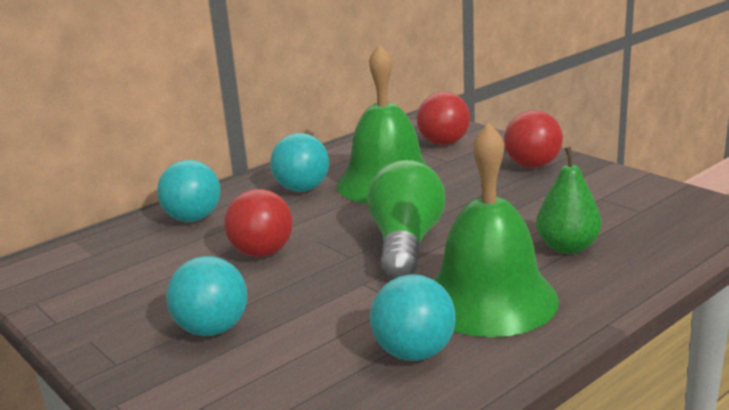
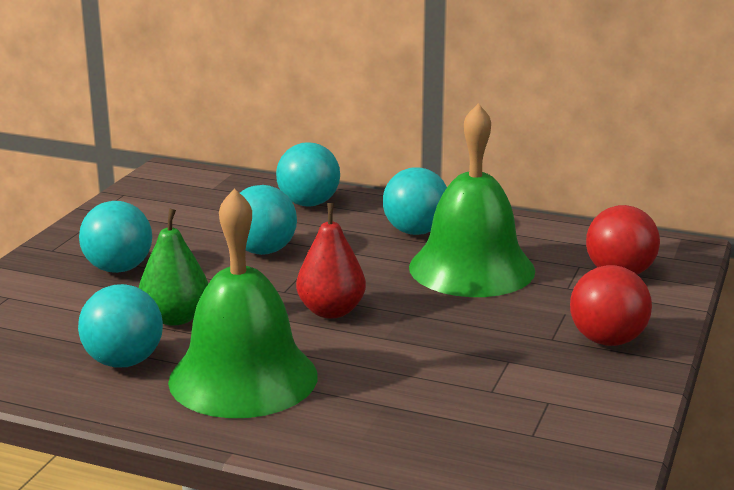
camera: 60 degrees right, 0 degrees up
red ball [224,189,293,257] -> turquoise ball [240,185,297,255]
green light bulb [367,160,445,279] -> red pear [296,203,366,319]
green pear [536,147,602,254] -> green pear moved to [139,208,208,326]

